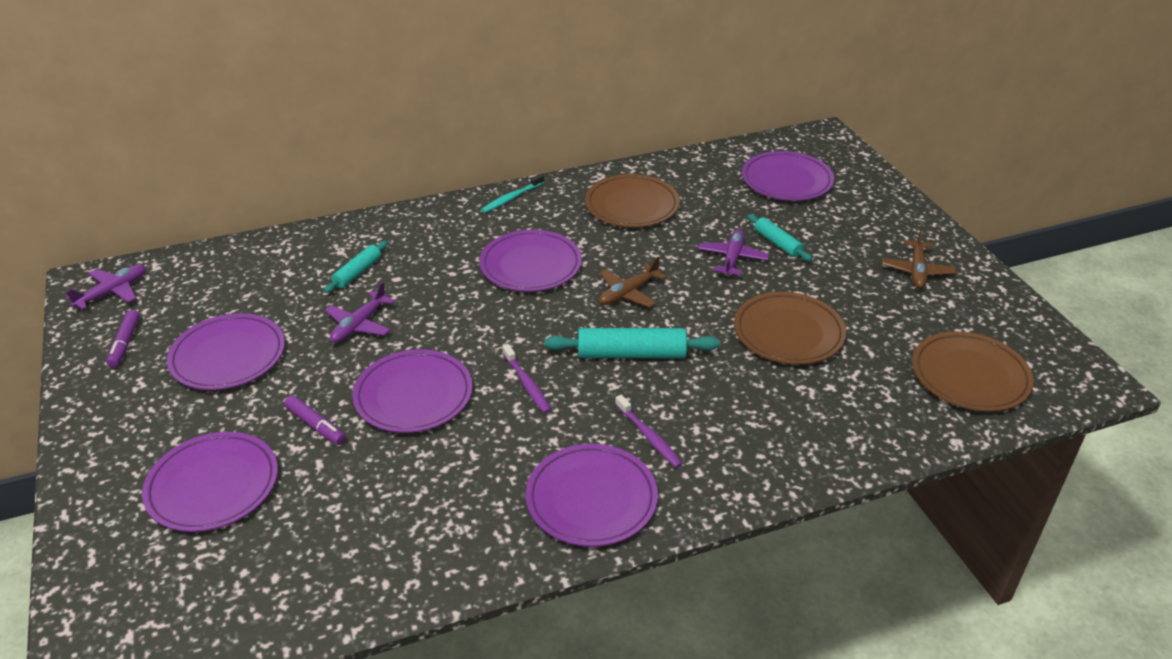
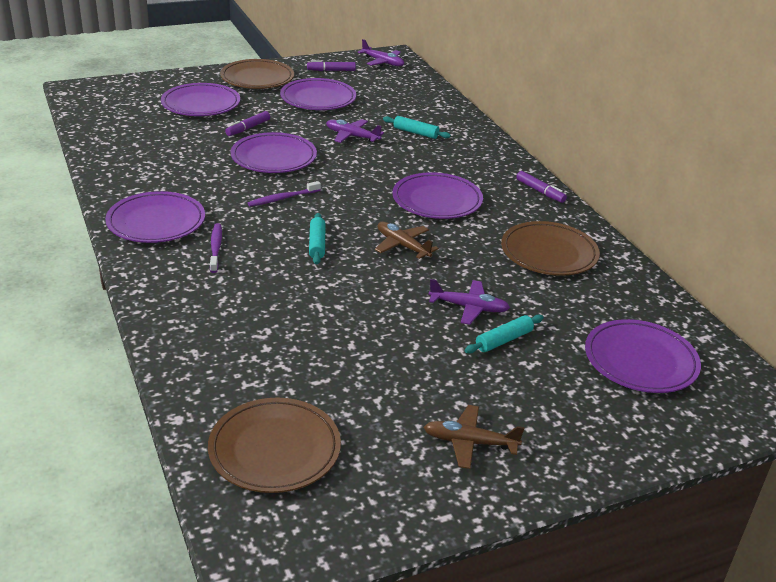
camera: 85 degrees right, 5 degrees down
turquoise toothbrush [481,174,544,213] -> purple marker [516,171,567,203]
turquoise rolling pin [545,328,720,358] -> turquoise rolling pin [309,213,326,265], size x0.60
purple toothbrush [615,394,683,468] -> purple toothbrush turned 120 degrees clockwise [210,223,222,273]
brown plate [734,292,846,365] -> brown plate moved to [220,59,294,89]

